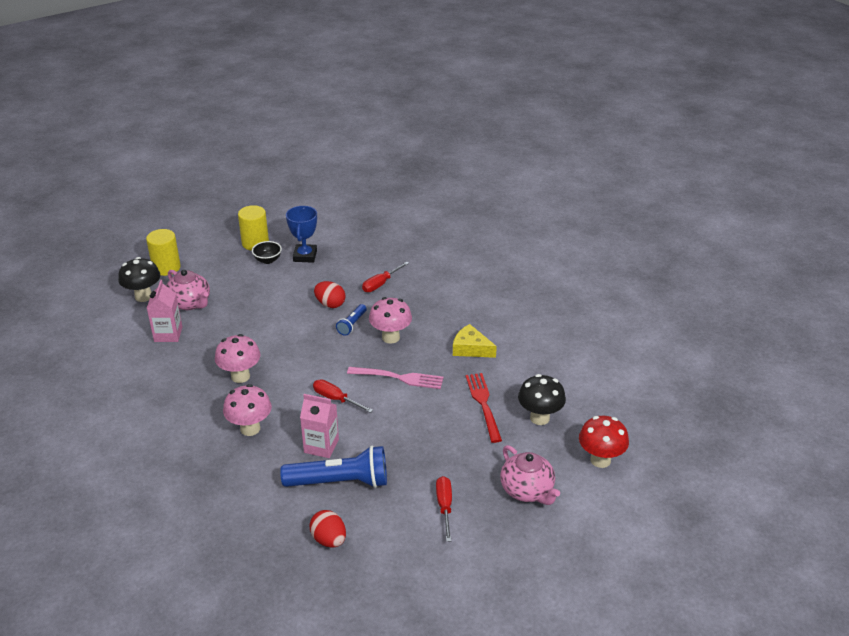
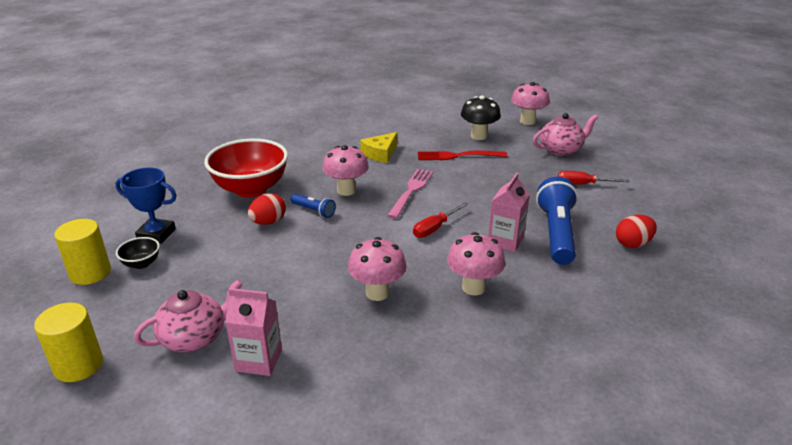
camera: 80 degrees left, 5 degrees down
black mushroom [118,257,160,302] -> none
red screwdriver [362,261,409,292] -> red bowl [204,139,288,198]
red mushroom [579,416,629,468] -> pink mushroom [511,82,550,125]

